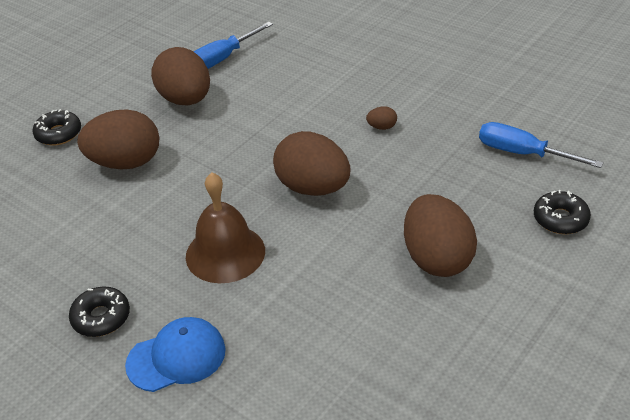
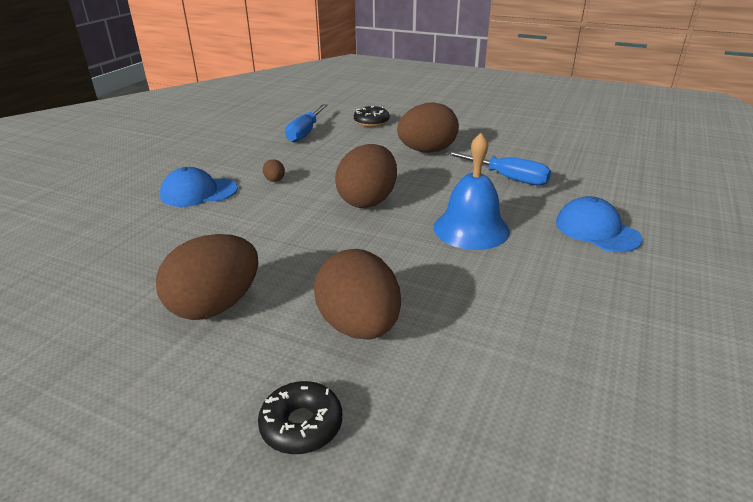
camera: 105 degrees left, 10 degrees down
black donut [69,286,130,337] -> none
brown bell [186,172,265,283] -> blue bell [434,133,510,250]
blue screwdriver [194,22,273,69] -> blue screwdriver moved to [446,151,551,186]
none -> blue cap [160,167,238,207]

